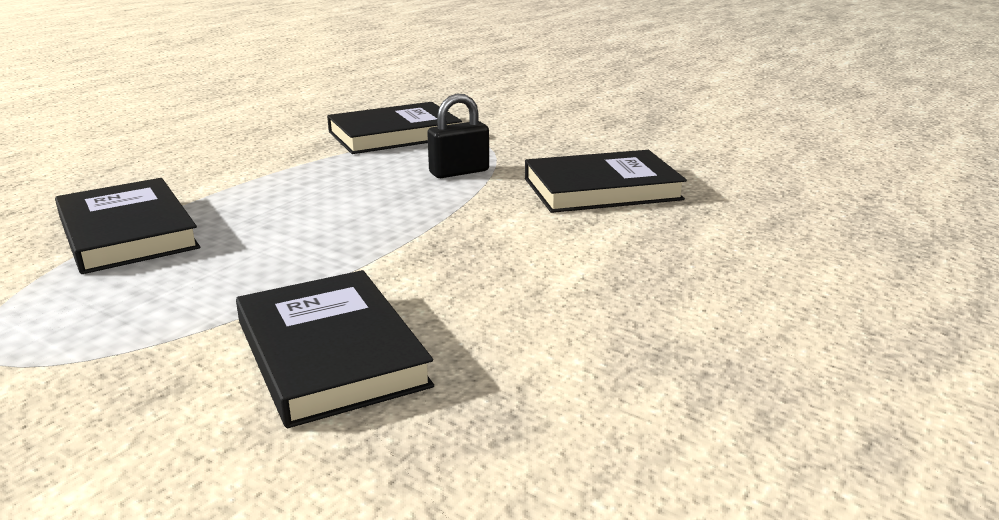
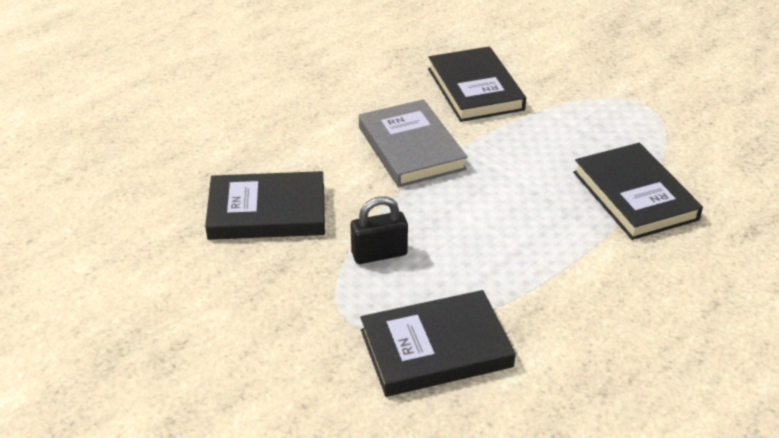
camera: 170 degrees left, 15 degrees up
none -> grey book [359,99,467,187]

